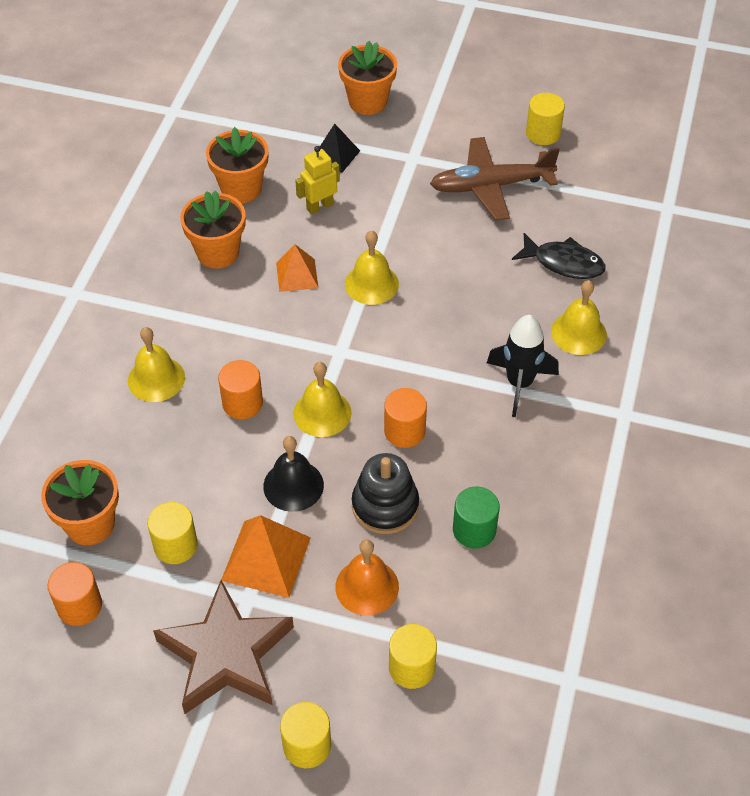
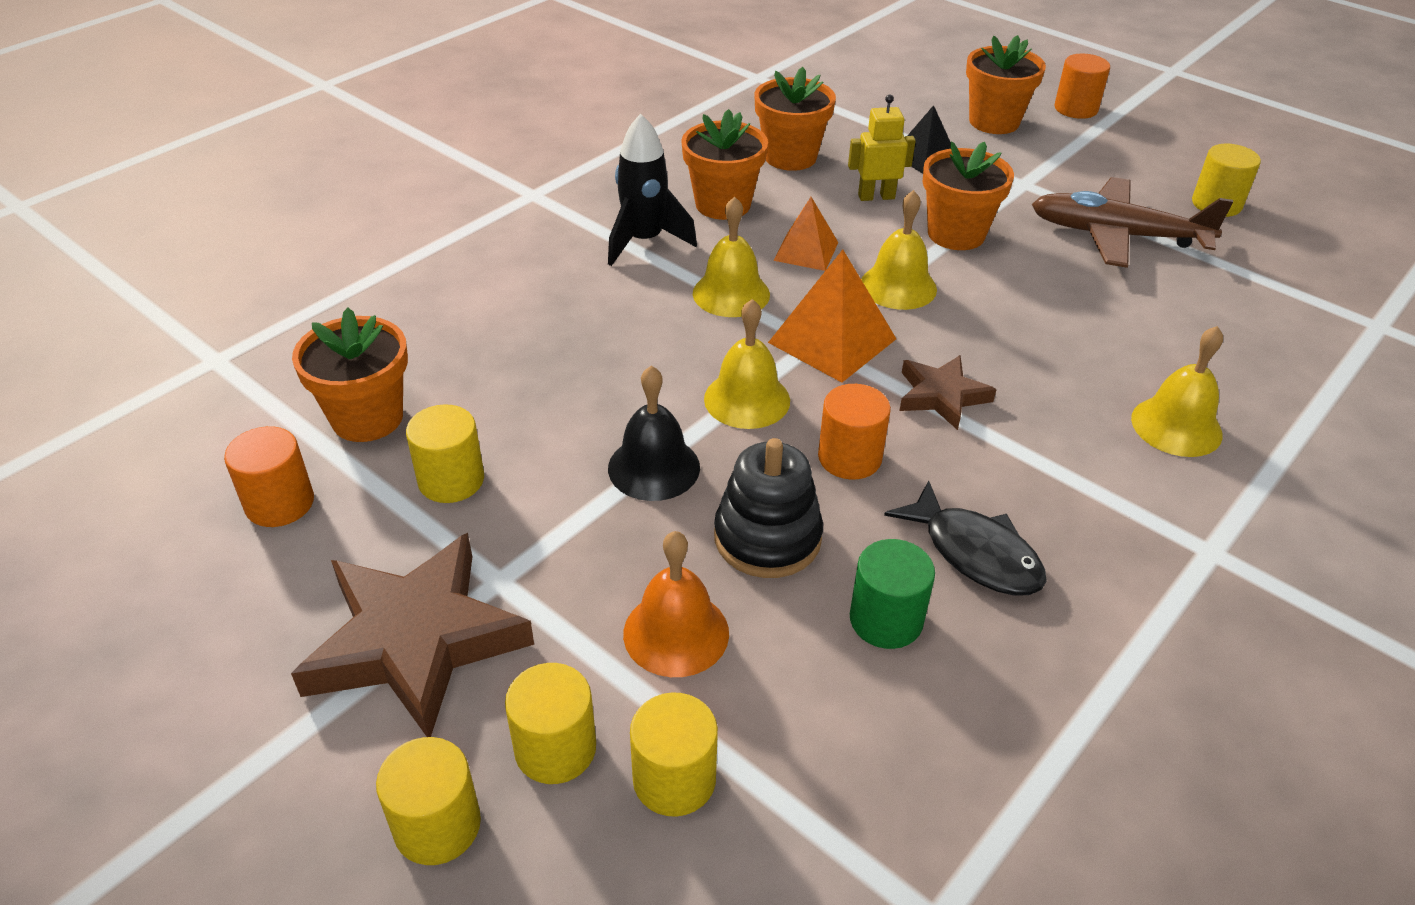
camera: 25 degrees right, 10 degrees down
yellow bell [128,327,185,402] -> yellow bell moved to [693,197,770,317]
orange cylinder [218,360,263,419] -> orange cylinder moved to [1054,54,1110,119]
orange pyramid [221,515,311,598] -> orange pyramid moved to [768,249,896,382]
black rocket [487,315,559,417] -> black rocket moved to [608,114,697,266]
black fish [512,233,605,279] -> black fish moved to [884,481,1047,596]
none -> yellow cylinder [505,663,596,784]
none -> brown star [899,355,997,430]
none -> orange flower pot [923,141,1014,250]

